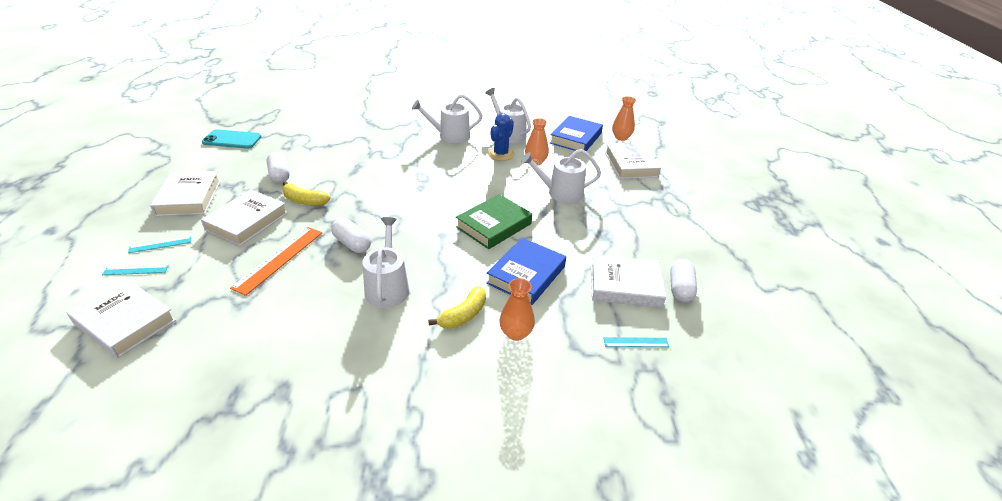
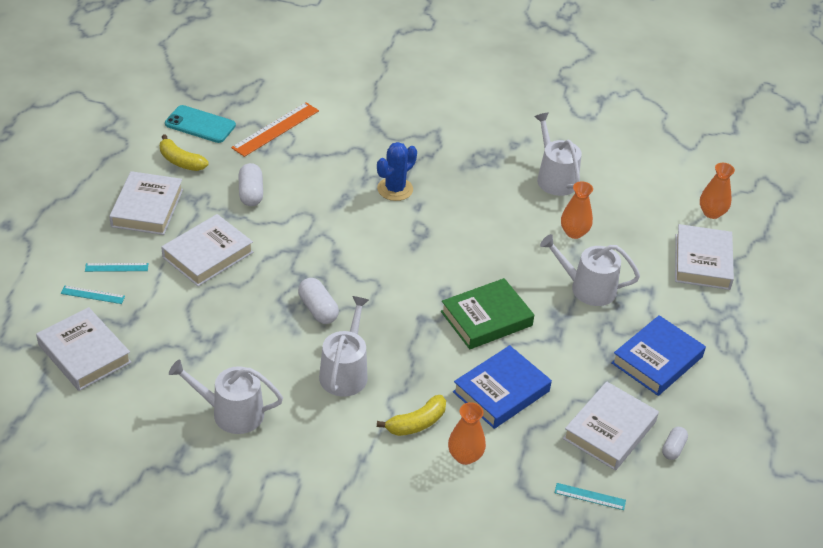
camera: 15 degrees right, 5 degrees up
orange ruler [230,227,322,296] -> orange ruler moved to [231,103,319,157]
yellow banana [282,182,331,206] -> yellow banana moved to [160,134,208,171]
white watering can [412,94,483,143] -> white watering can moved to [169,359,283,434]
blue cactus [488,113,515,161] -> blue cactus moved to [377,142,417,201]
blue book [550,116,603,151] -> blue book moved to [611,315,706,396]
white book [591,255,666,308] -> white book turned 75 degrees counterclockwise [563,381,659,471]
white capsule [670,259,697,302] -> white capsule [662,427,688,460], size x0.65

